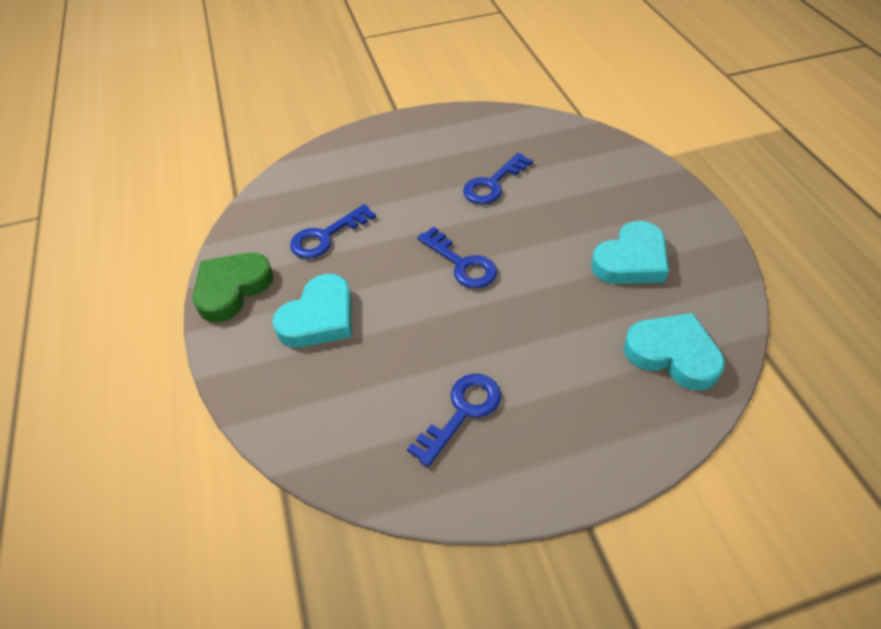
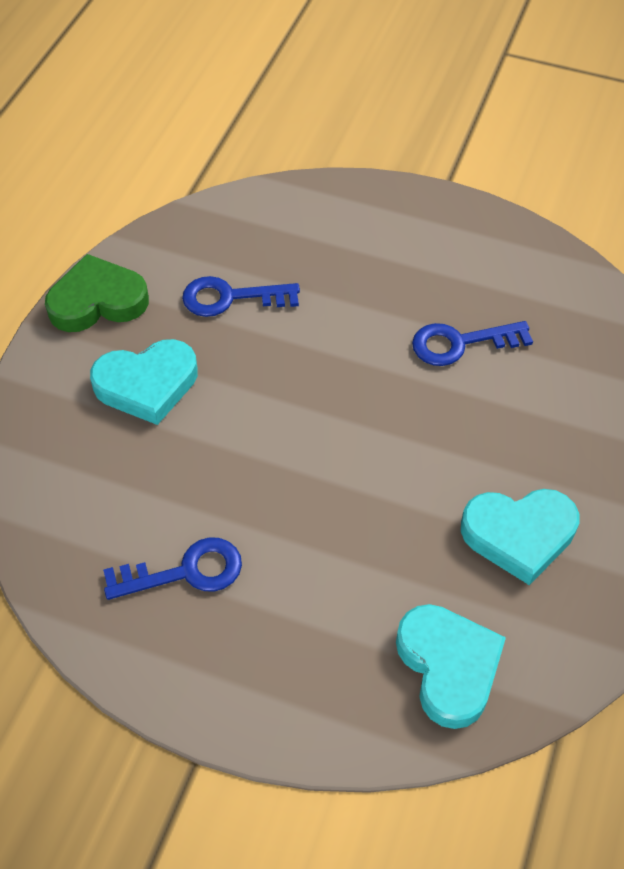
camera: 35 degrees right, 5 degrees up
blue key [417,227,497,288] -> none

